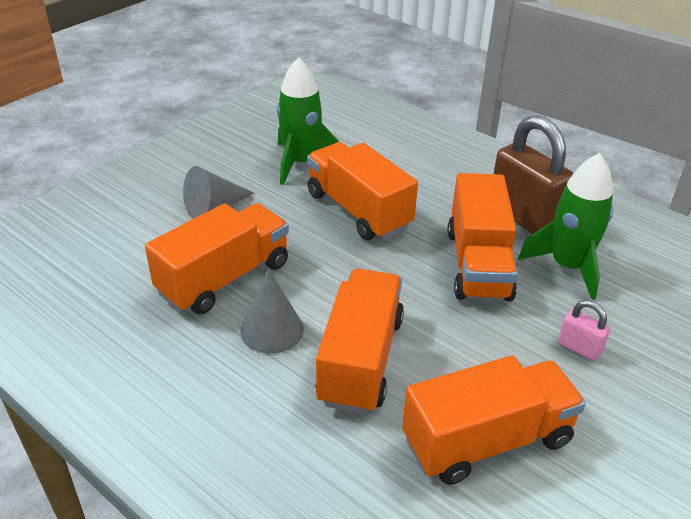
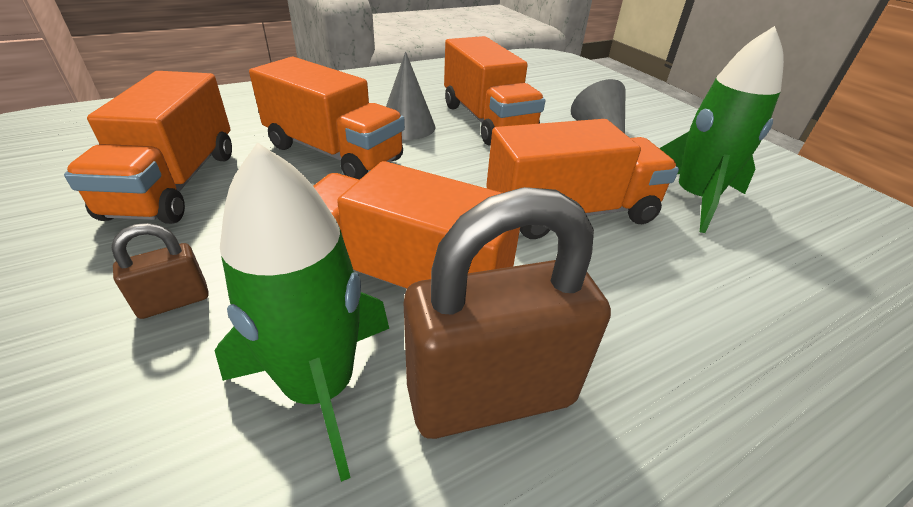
camera: 110 degrees right, 0 degrees up
pink padlock [558,300,610,361] -> brown padlock [111,223,209,319]

